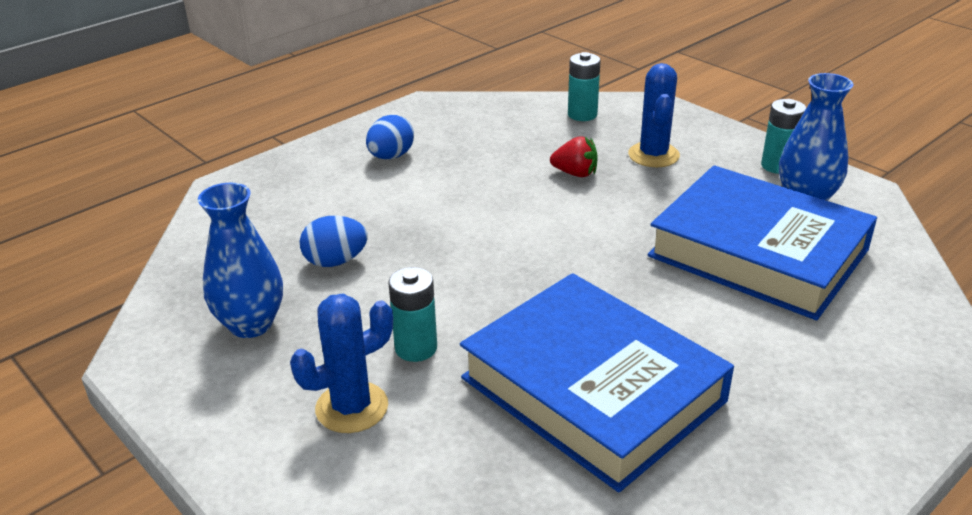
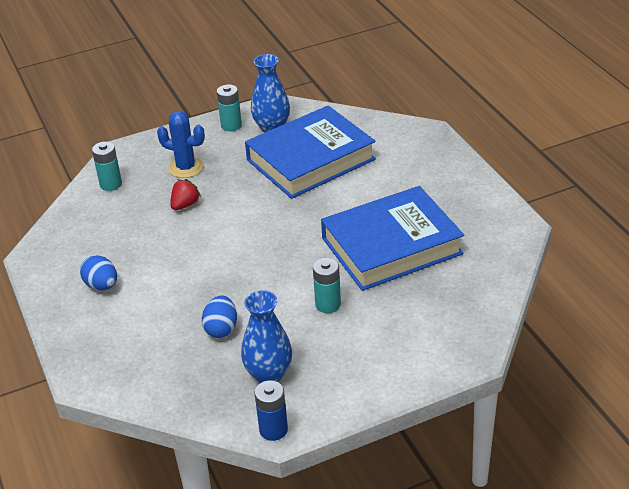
camera: 70 degrees left, 5 degrees up
blue cactus [290,294,393,433] -> none
none -> blue battery [255,380,288,441]

